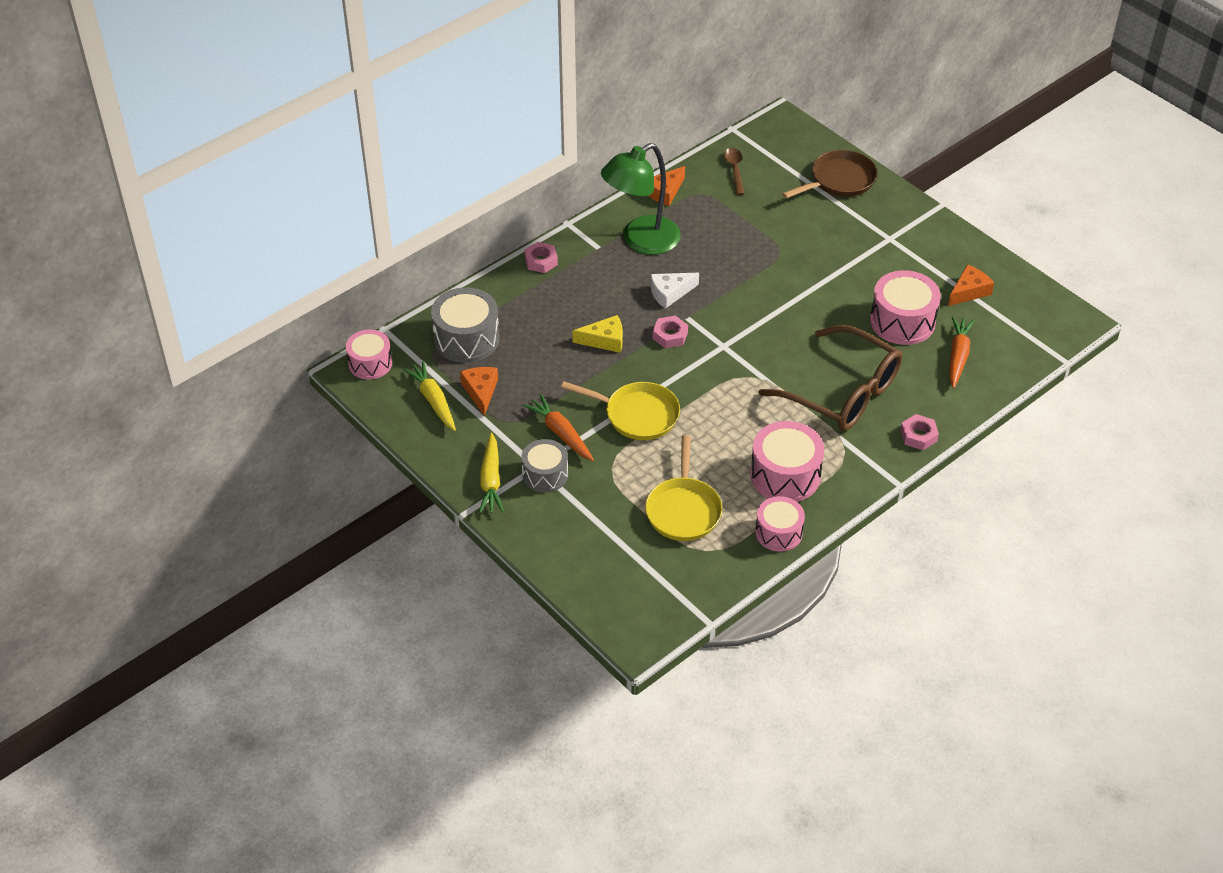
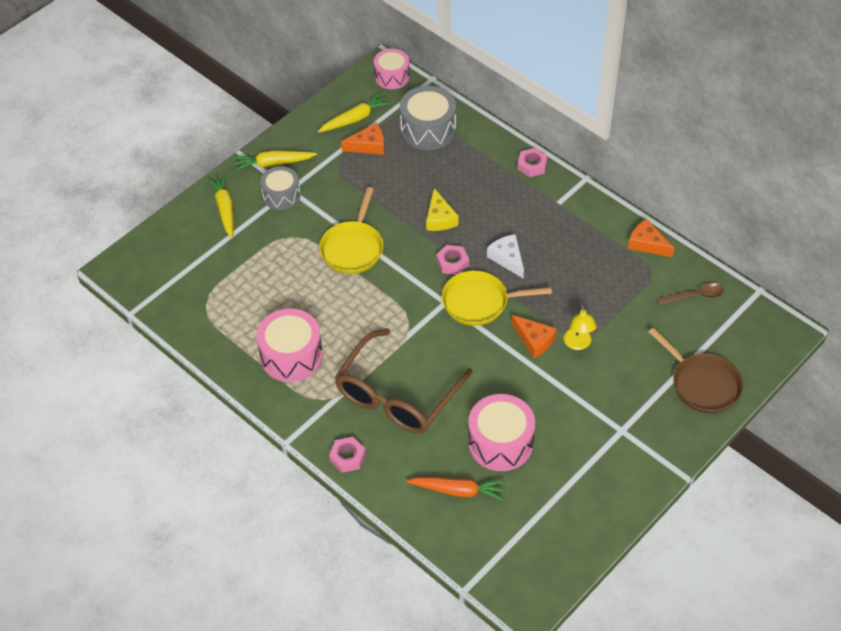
camera: 85 degrees right, 5 degrees up
orange carrot [523,394,594,461] -> none
green lamp [601,143,681,255] -> none
yellow pan [645,435,722,541] -> yellow pan moved to [442,271,552,326]
pink drum [755,496,805,552] -> none
orange cheese [948,264,994,306] -> orange cheese moved to [511,315,557,359]
none -> yellow carrot [206,173,234,238]
none -> yellow lamp [564,305,597,350]

